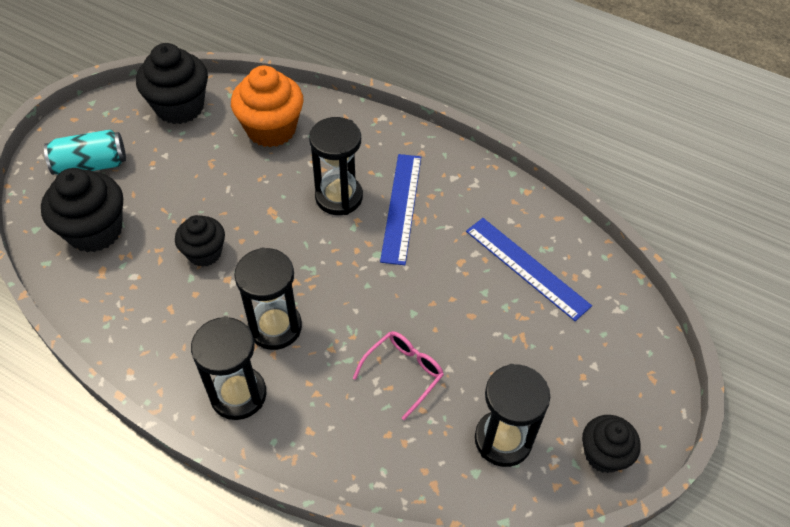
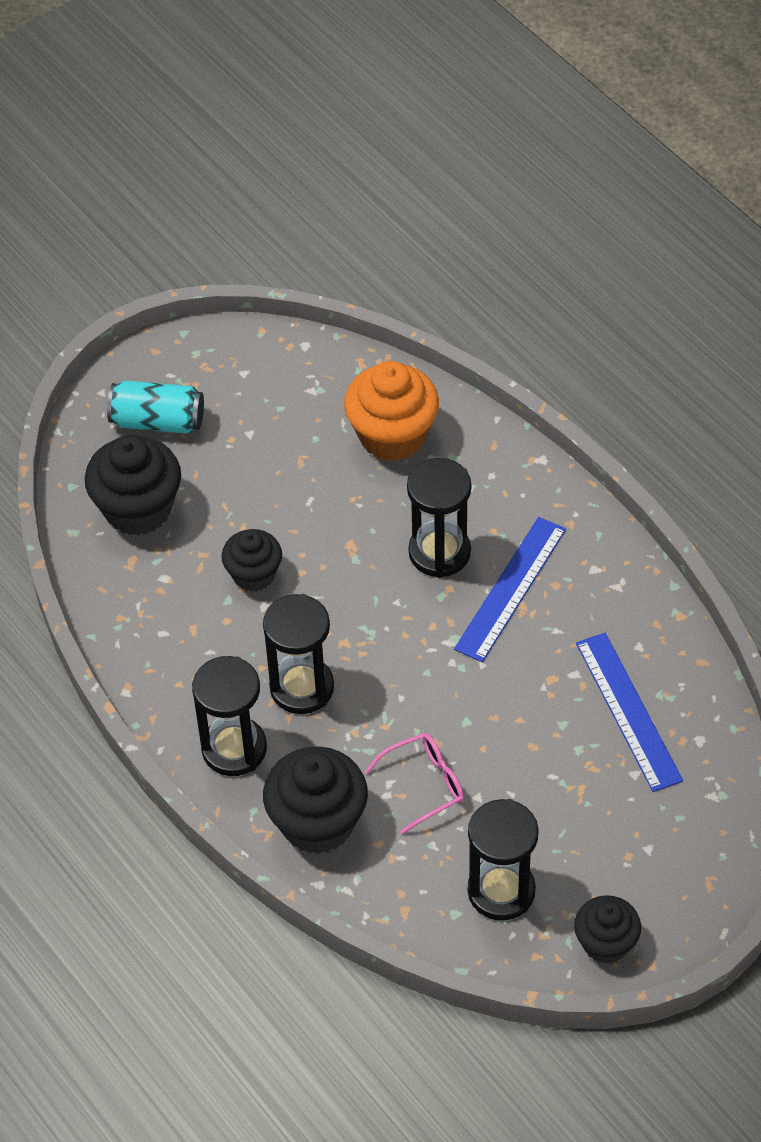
camera: 25 degrees right, 0 degrees up
black cupcake [136,43,208,124] -> black cupcake moved to [263,746,368,854]

